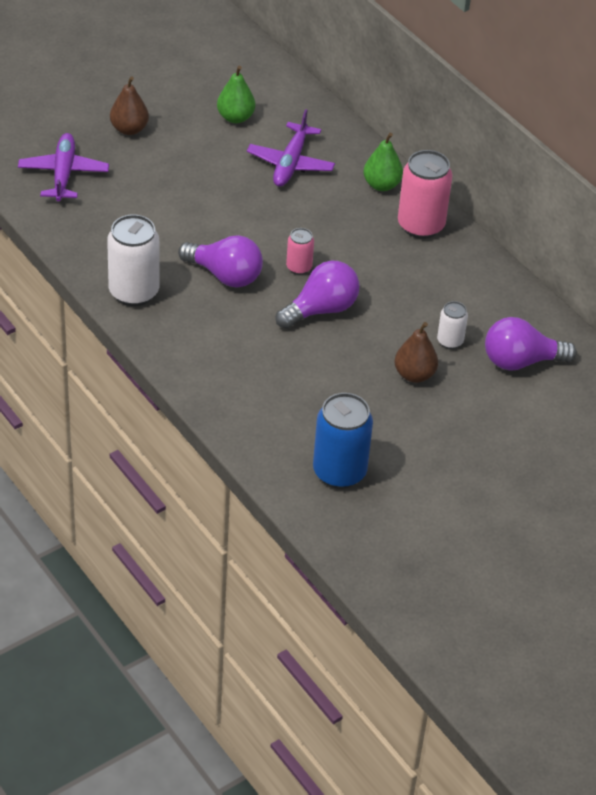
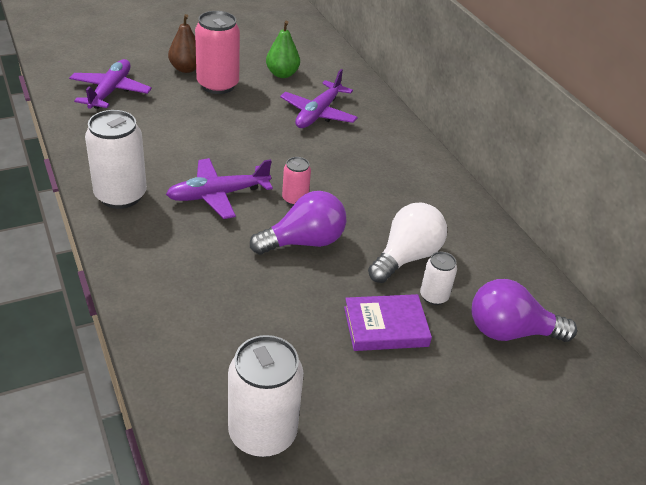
camera: 10 degrees right, 5 degrees down
purple light bulb [178,235,263,288] -> purple plane [166,158,273,219]
blue can [313,393,373,489] -> white can [228,335,304,457]
green pear [363,133,403,191] -> none
brown pear [394,322,438,383] -> purple book [344,294,432,351]
pink can [398,150,453,239] -> pink can moved to [195,11,240,94]
none -> white light bulb [368,203,447,283]

